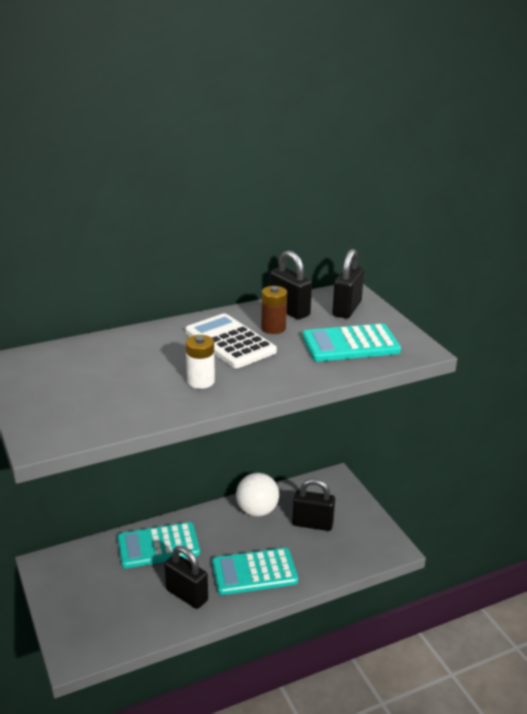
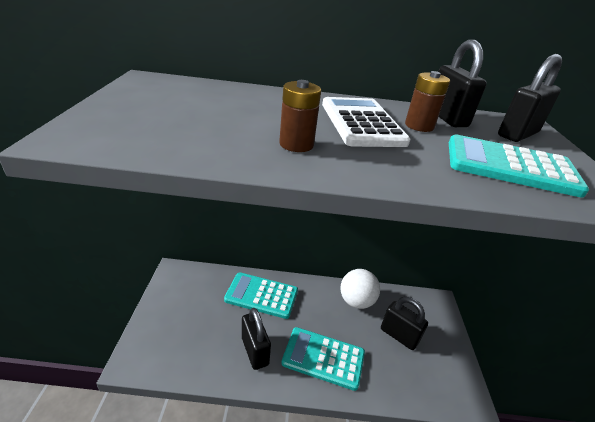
camera: 25 degrees right, 5 degrees up
white battery [186,335,215,389] -> brown battery [279,80,321,152]

